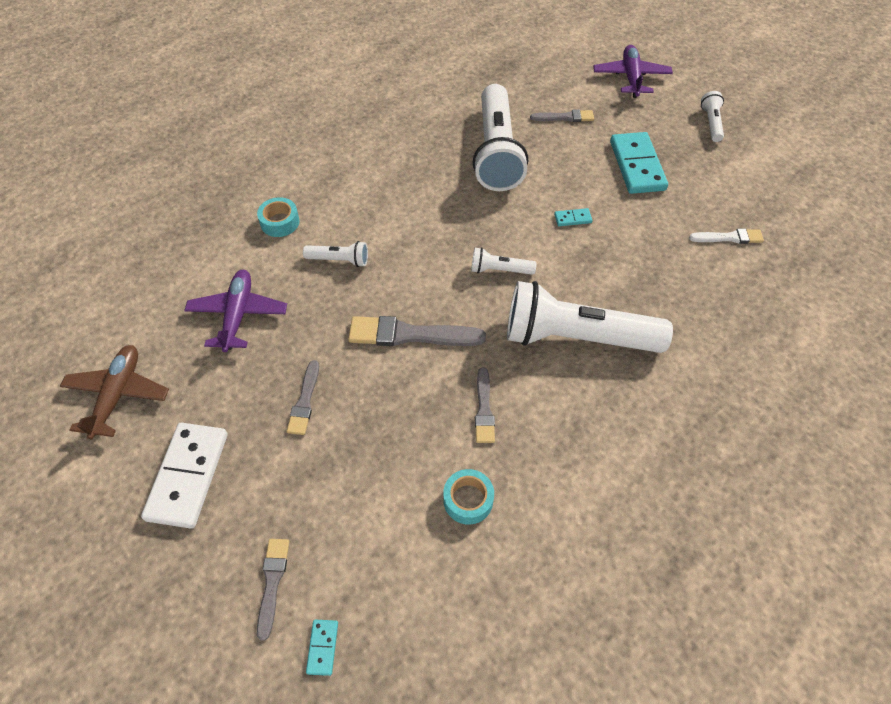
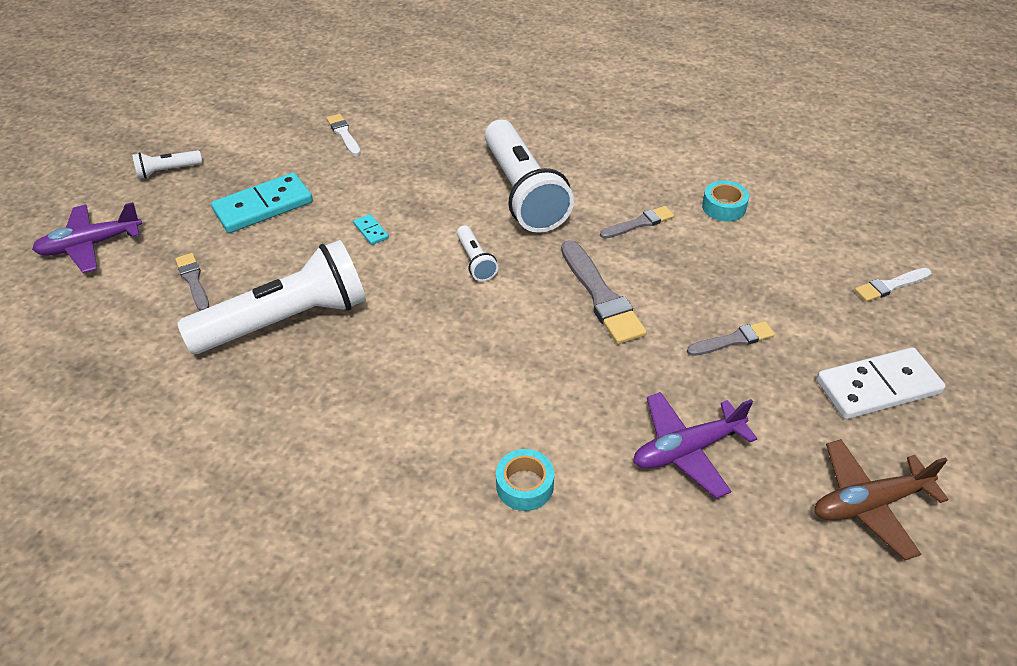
camera: 115 degrees left, 10 degrees down
grey brush [257,539,289,641] -> white brush [854,268,931,302]
white flashlight [303,241,368,267] -> none
turquoise domino [306,620,338,676] -> none

